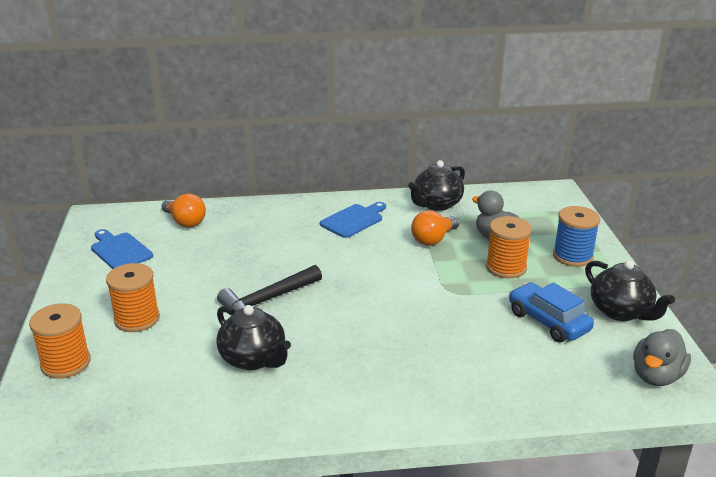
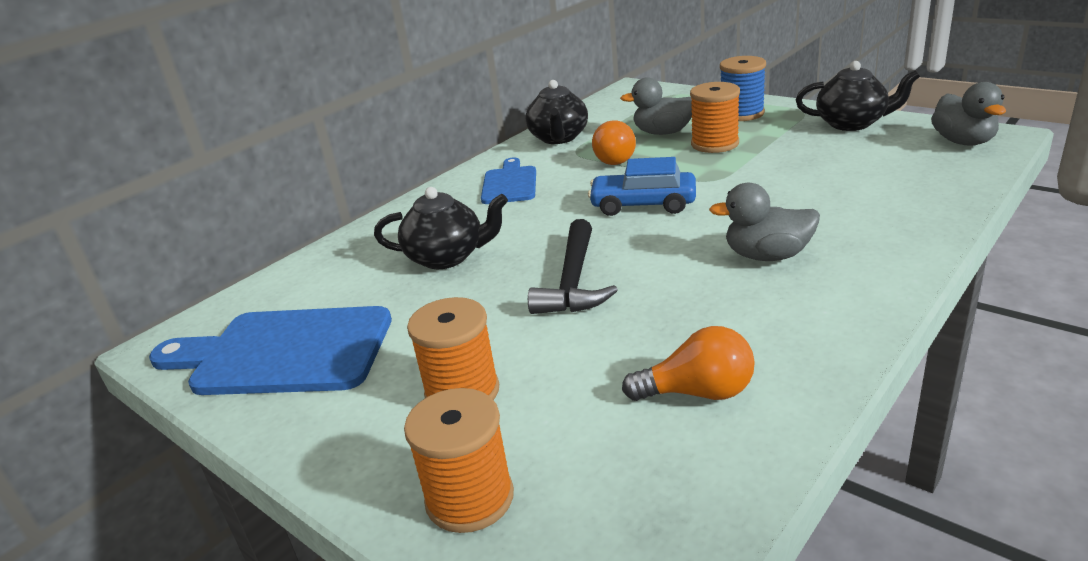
camera: 40 degrees left, 0 degrees up
blue cutting board [91,229,153,269] -> blue cutting board [149,306,392,395], size x1.74
orange light bulb [162,194,206,227] -> orange light bulb moved to [622,326,755,401]
black teapot [216,305,291,370] -> black teapot moved to [374,187,508,269]
blue car [509,282,594,342] -> blue car moved to [588,157,696,216]
none -> grey duck [709,183,820,261]

